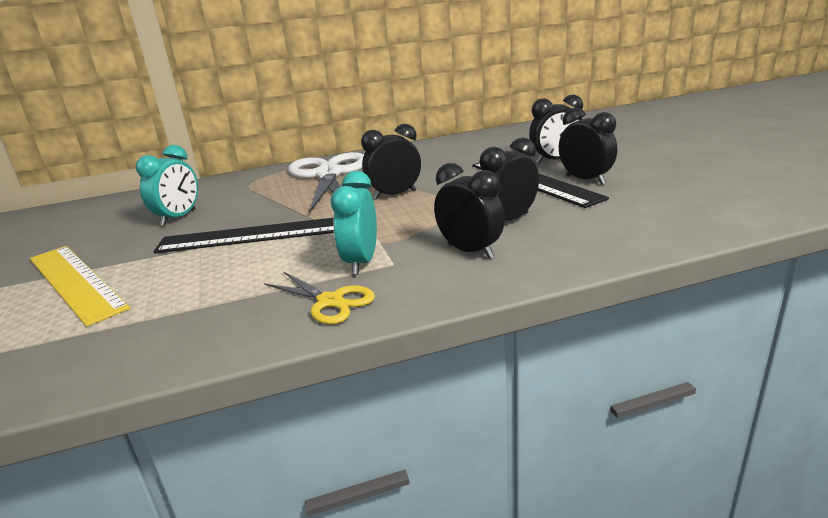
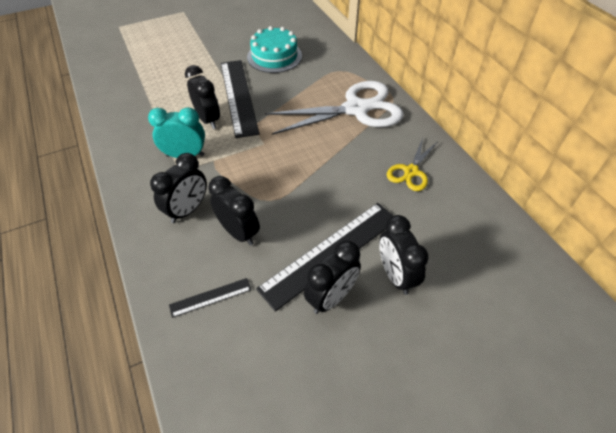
camera: 80 degrees right, 25 degrees up
yellow ruler [30,246,130,327] -> none
turquoise clock [136,145,198,226] -> turquoise cake [247,26,302,73]
yellow scissors [264,271,375,324] -> yellow scissors moved to [387,138,437,191]
black clock [361,124,421,200] -> black clock moved to [185,65,220,129]
none -> black ruler [169,278,251,318]

